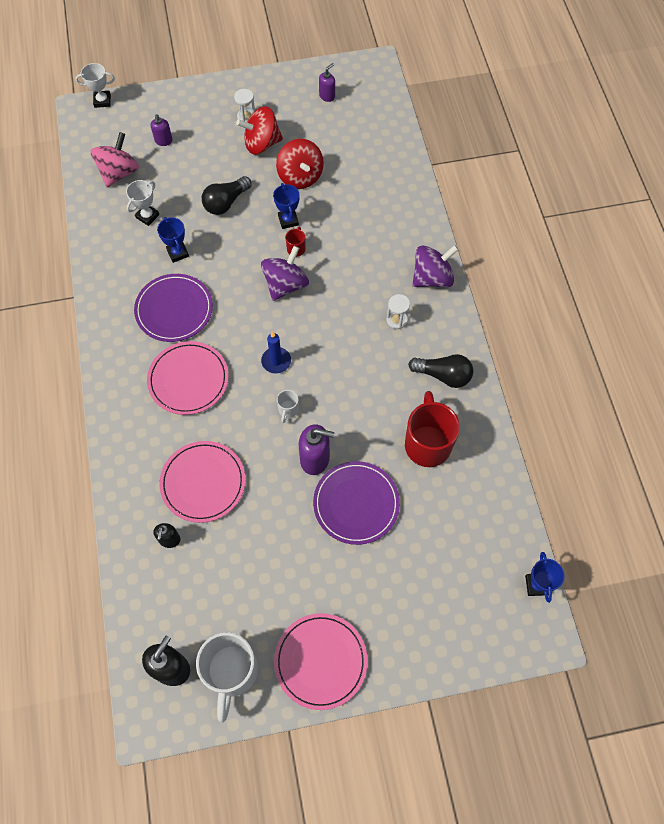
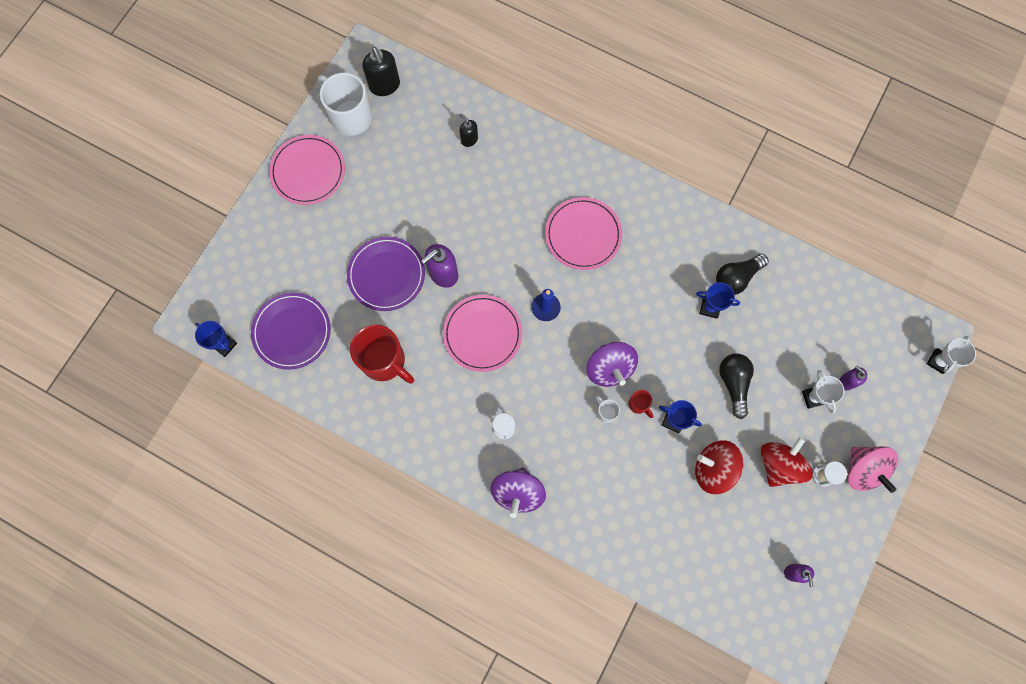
camera: 130 degrees right, 10 degrees up
pink spinning top [91,132,139,187] -> pink spinning top moved to [847,446,898,493]
white trophy [126,180,159,226] -> white trophy moved to [802,370,844,414]
purple plate [134,274,213,342] -> purple plate moved to [251,292,331,370]
pink plate [159,441,246,523] -> pink plate moved to [443,295,522,372]
white mug [277,390,299,423] -> white mug moved to [595,395,620,423]
black light bulb [408,354,473,388] -> black light bulb moved to [716,254,769,295]

